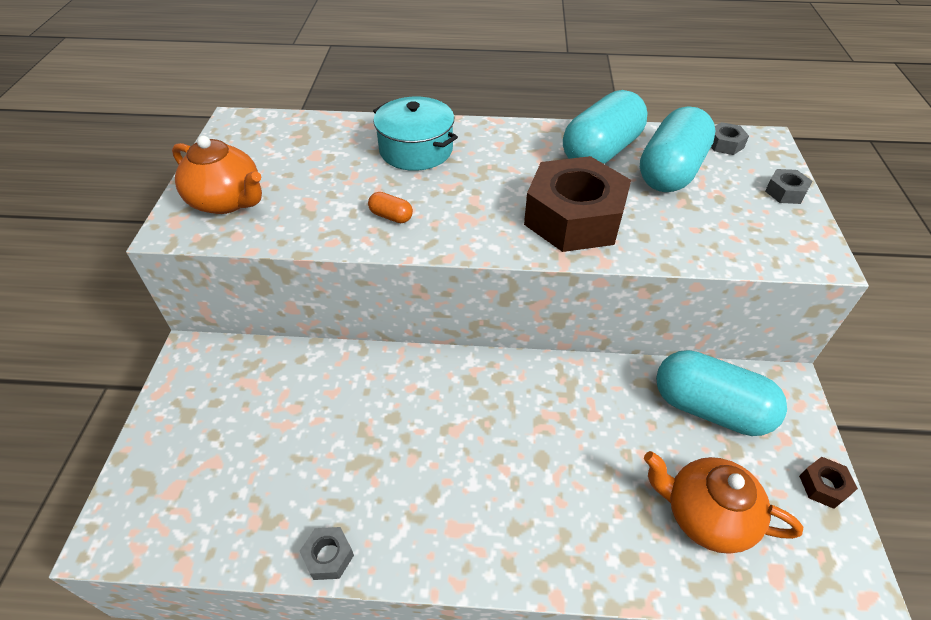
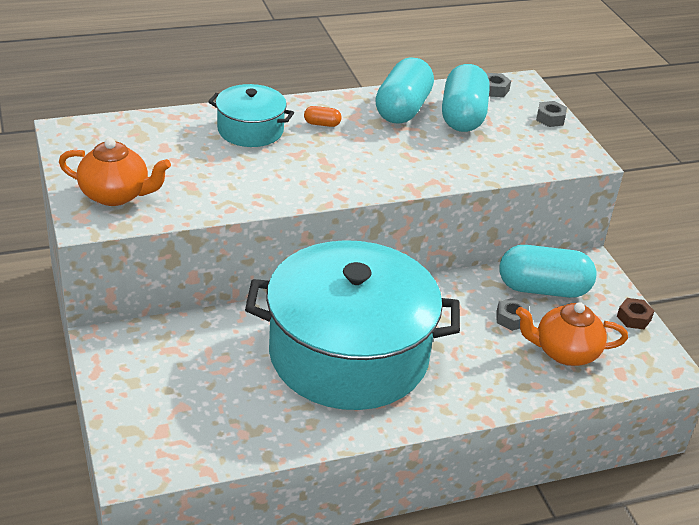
camera: 25 degrees left, 10 degrees down
grey nut [300,527,354,580] -> grey nut moved to [496,298,529,331]
orange capsule [368,192,413,223] -> orange capsule moved to [304,106,341,127]
brown nut [524,156,631,252] -> none
none -> turquoise pot [245,240,460,410]

